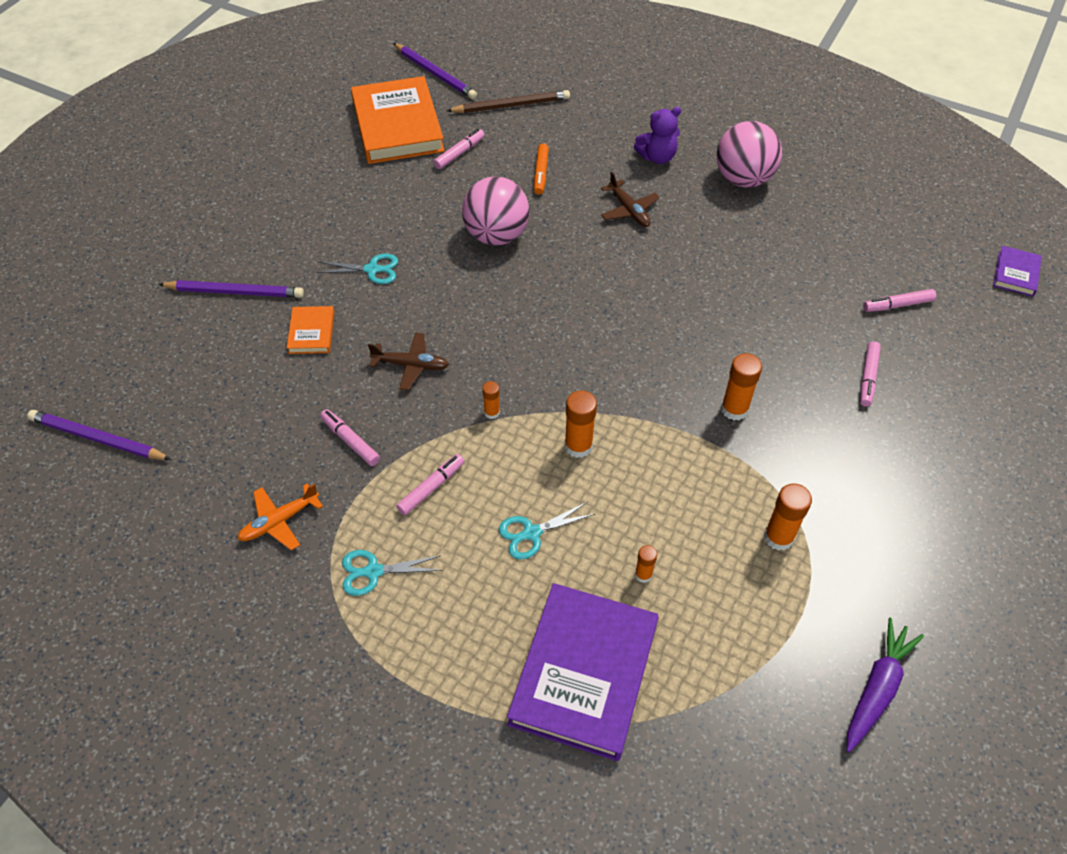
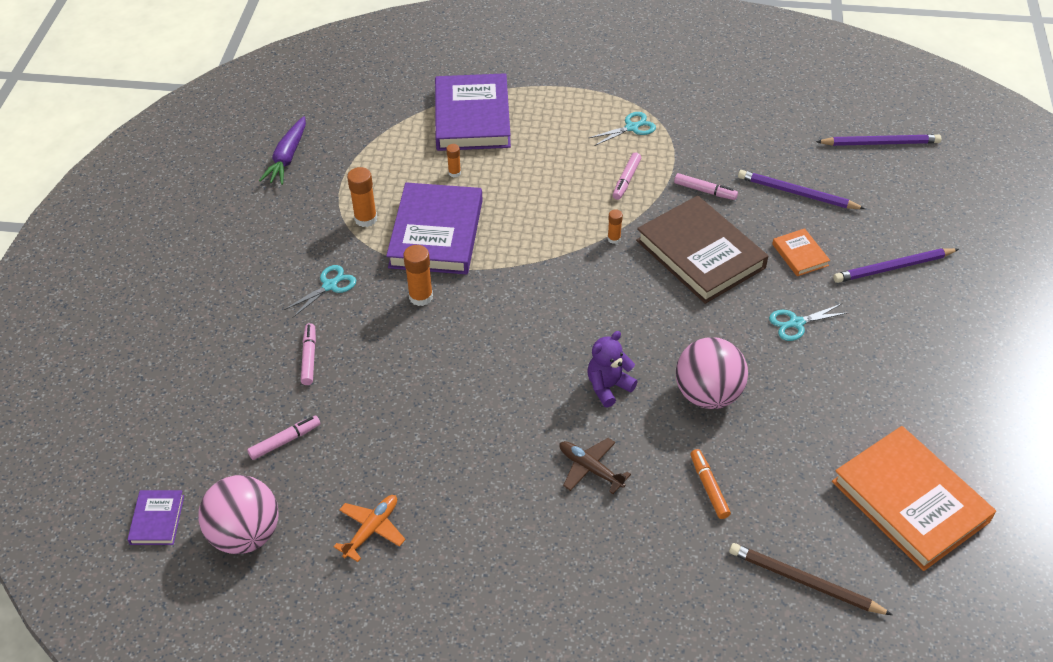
camera: 160 degrees right, 5 degrees down
orange plane [237,483,323,550] -> orange plane moved to [333,495,405,562]
brown plane [368,332,449,390] -> brown book [636,196,768,304]
purple pencil [393,43,477,99] -> purple pencil moved to [738,170,865,209]
pink marker [433,129,485,169] -> none
brown pencil [447,90,570,113] -> brown pencil turned 60 degrees clockwise [729,543,892,615]
turquoise scissors [499,502,595,559] -> turquoise scissors moved to [284,265,356,318]
orange glue stick [565,390,597,458] -> none
purple teddy bear [634,107,681,164] -> purple teddy bear moved to [587,331,638,408]
pink ball [716,121,782,188] -> pink ball moved to [198,475,279,554]
none -> purple book [386,182,483,274]

